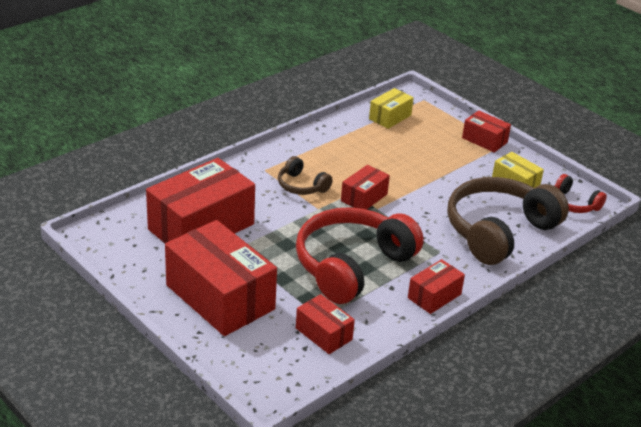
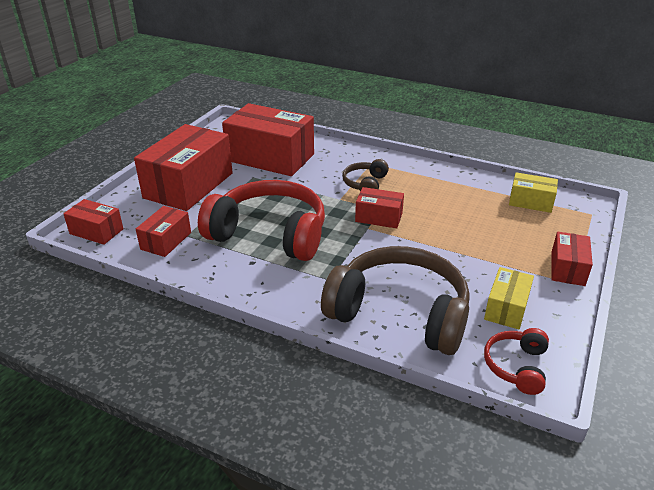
camera: 70 degrees right, 0 degrees up
red box [408,259,465,314] -> red box moved to [63,199,123,245]

